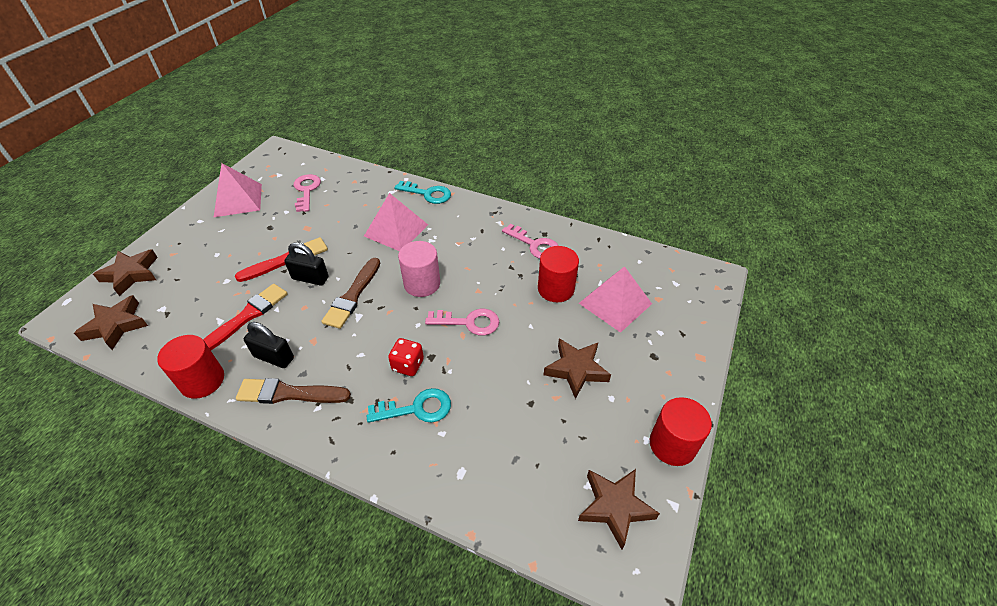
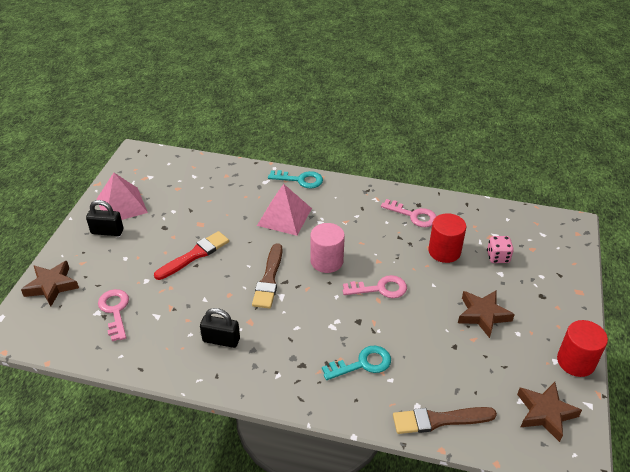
camera: 10 degrees left, 5 degrees down
brown star [74,295,148,350] -> none
red cylinder [157,335,224,399] -> none
red brush [203,284,288,350] -> none
brown brush [236,378,351,404] -> brown brush moved to [393,407,497,434]
black padlock [285,243,329,285] -> black padlock moved to [86,200,123,236]
pink key [294,174,321,212] -> pink key moved to [98,289,129,341]
red dice [388,338,424,376] -> none
pink pyramid [579,266,652,333] -> pink dice [487,236,514,263]

